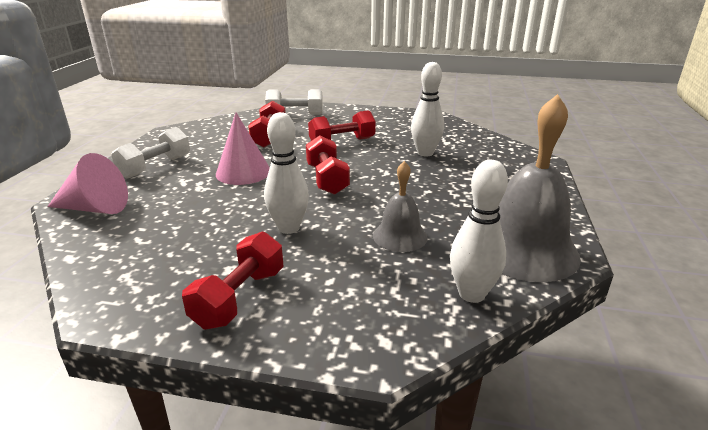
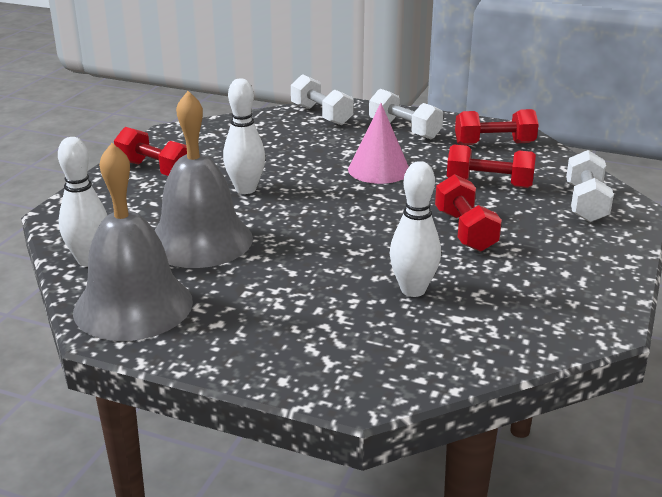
camera: 100 degrees right, 0 degrees up
pink cone [47,153,128,214] -> white dumbbell [291,74,354,125]
red dumbbell [306,135,350,195] -> red dumbbell moved to [455,109,539,145]
grey bell [373,161,428,252] -> grey bell [154,91,253,268], size x1.83

